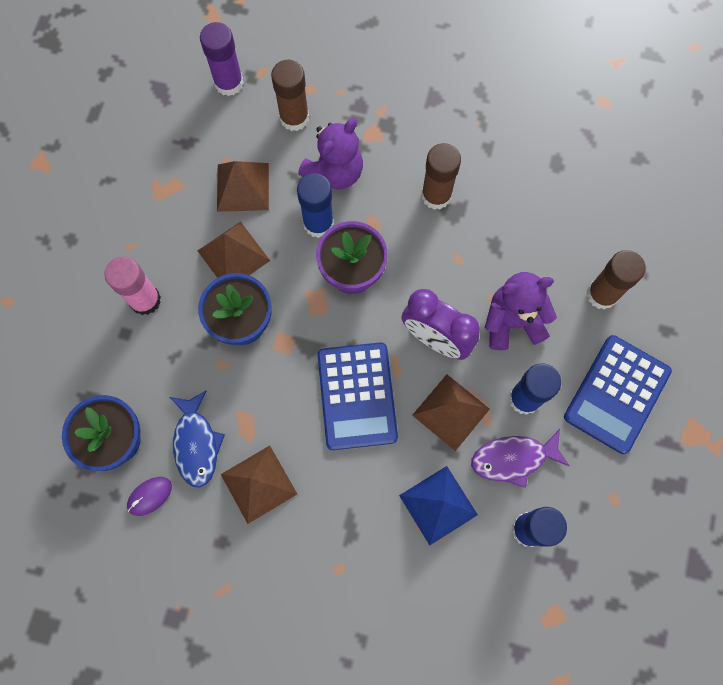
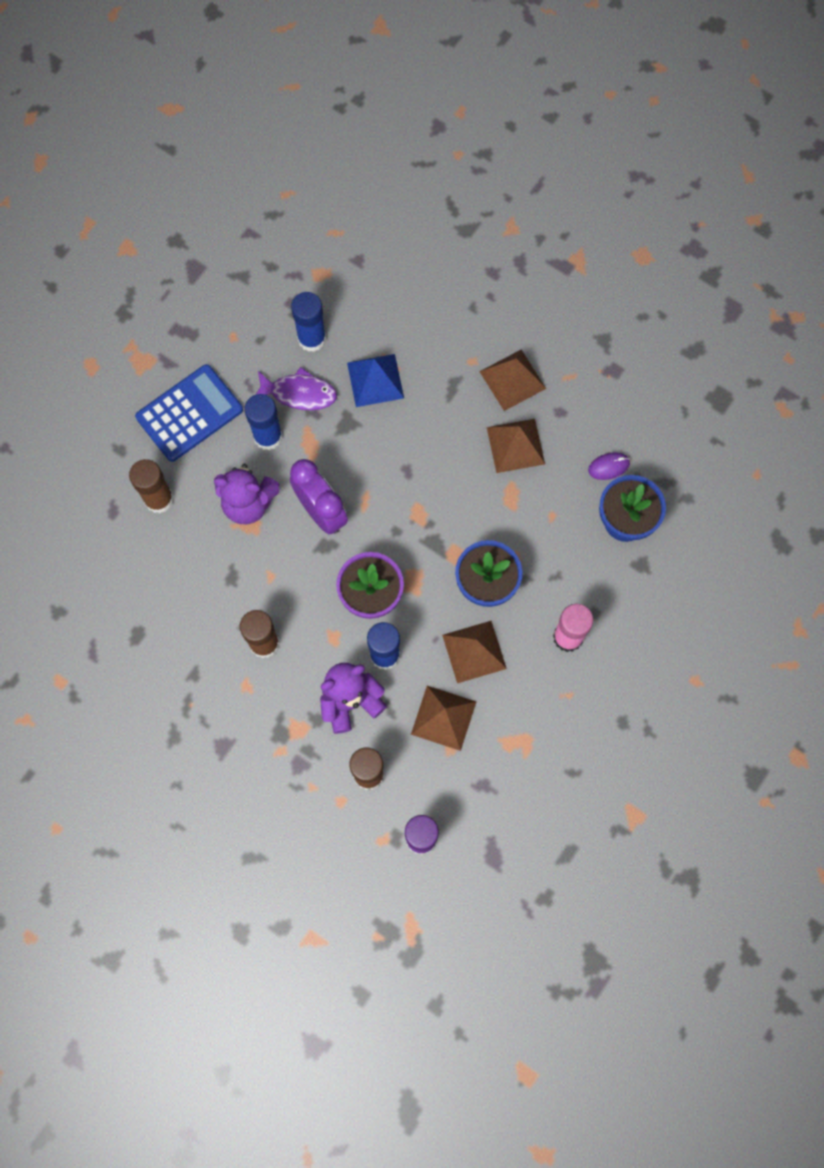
camera: 160 degrees left, 0 degrees up
blue fish [170,390,225,488] -> none
blue calculator [317,342,398,450] -> none
brown pyramid [412,374,490,451] -> brown pyramid moved to [479,350,546,411]

